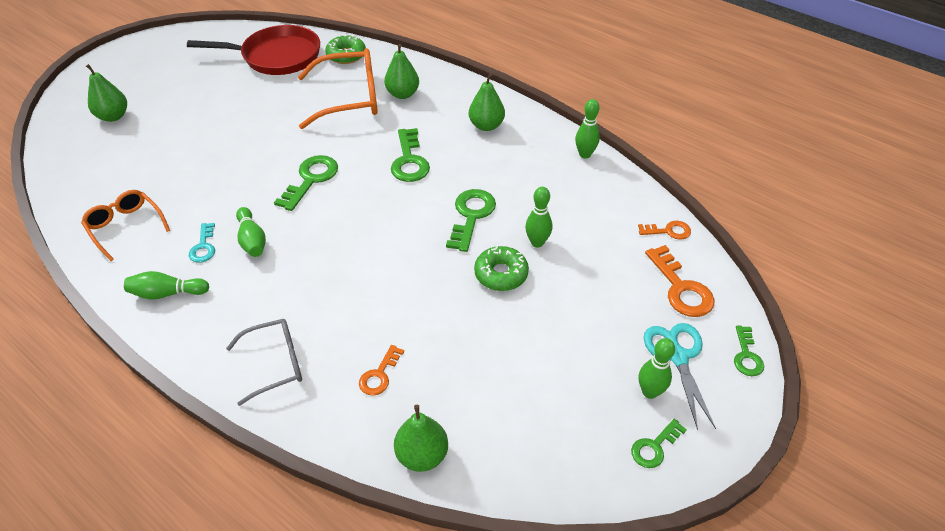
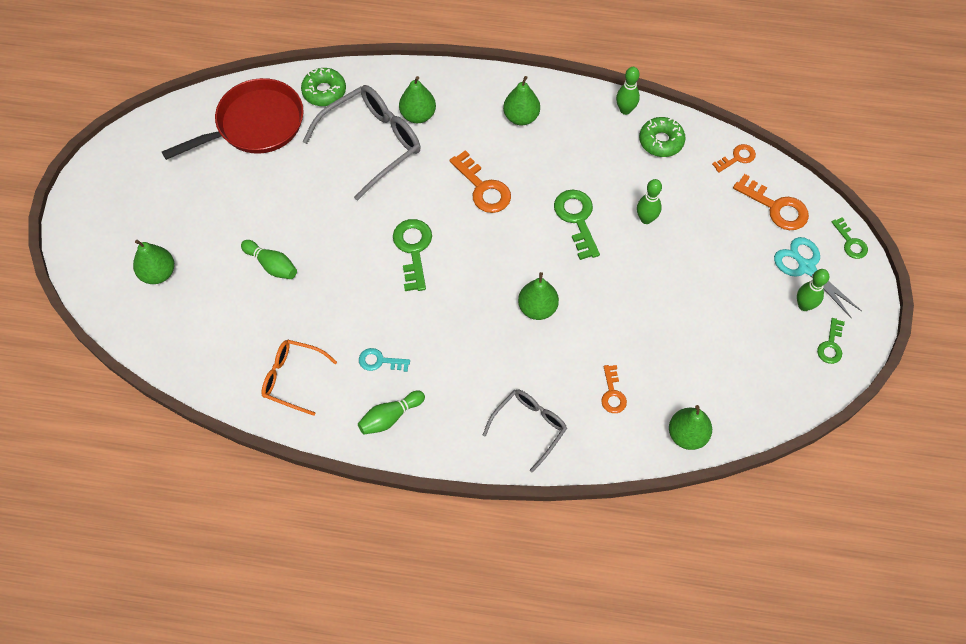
camera: 30 degrees left, 15 degrees up
turquoise key [189,223,215,263] -> turquoise key turned 135 degrees clockwise [359,348,410,372]
green bowling pin [236,207,266,257] -> green bowling pin moved to [241,240,297,279]
orange glasses [298,48,378,129] -> grey glasses [302,85,421,201]
green key [391,128,430,182] -> orange key [449,150,511,213]
green donut [474,245,529,291] -> green donut moved to [639,117,685,157]
none -> green pear [518,272,559,320]

